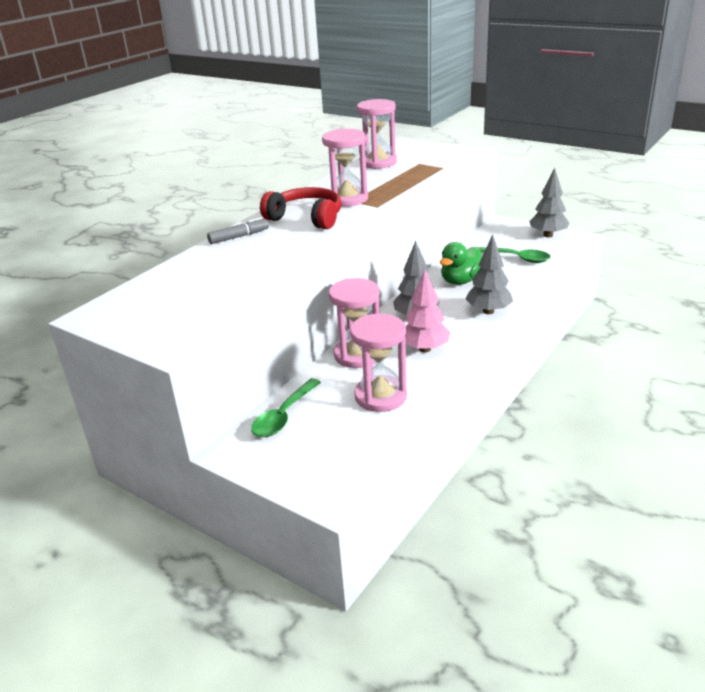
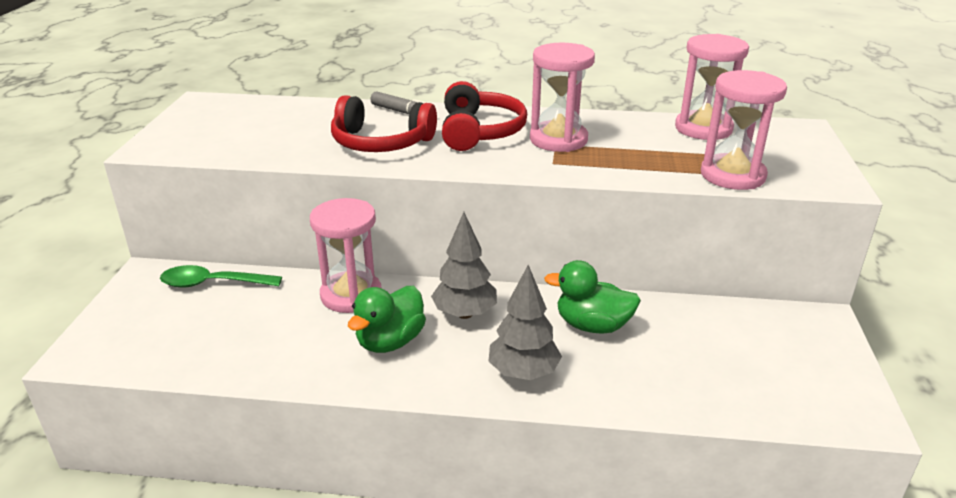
camera: 60 degrees right, 0 degrees up
pink hourglass [350,314,407,412] -> pink hourglass moved to [701,70,787,190]
pink tree [405,269,450,353] -> green duck [348,286,426,353]
green spoon [477,247,551,263] -> none
grey tree [529,168,569,237] -> none
none -> red headphones [331,95,437,152]

